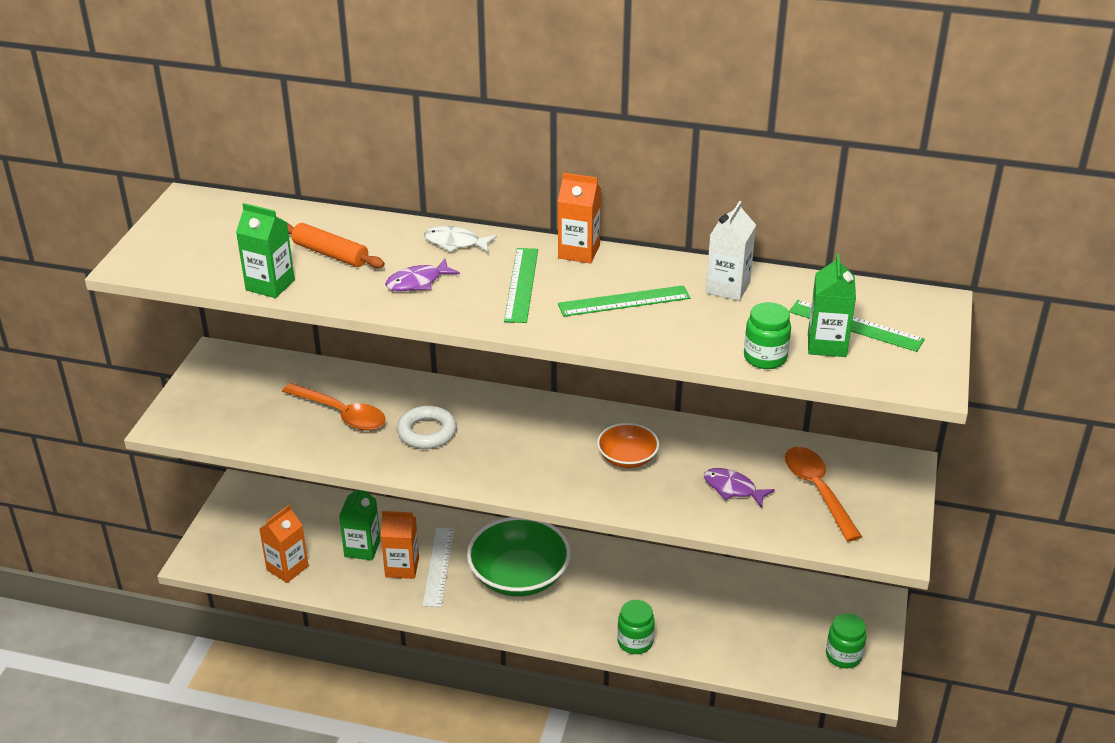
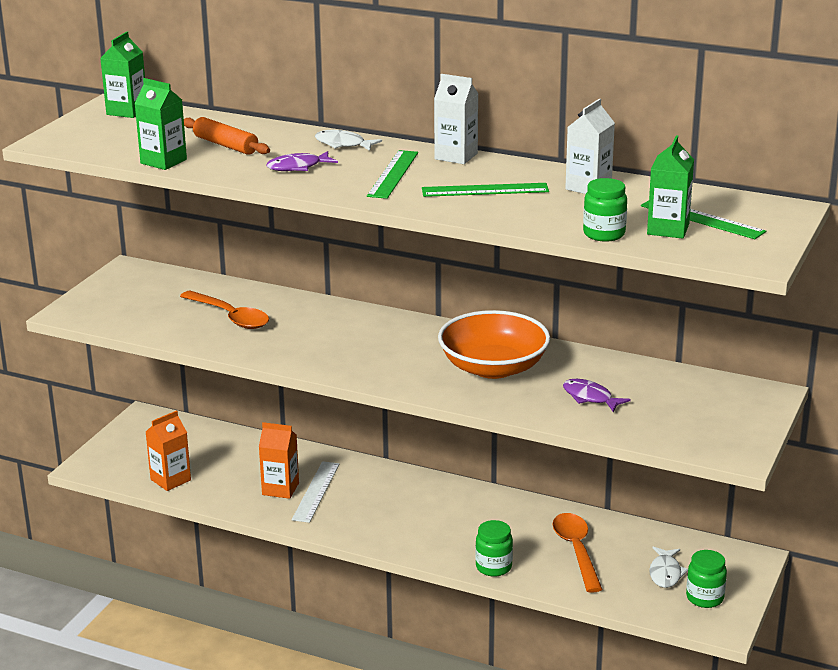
camera: 10 degrees right, 10 degrees down
green carton [339,490,380,560] -> green carton moved to [100,31,145,118]
white ring [397,406,457,449] -> none
green bowl [467,517,571,597] -> none
orange carton [558,173,601,264] -> white carton [434,74,478,164]
orange bowl [597,423,659,468] -> orange bowl [438,310,550,379], size x1.82
orange spoon [785,447,862,542] -> orange spoon moved to [553,513,603,593]
none -> white fish [649,546,688,588]

